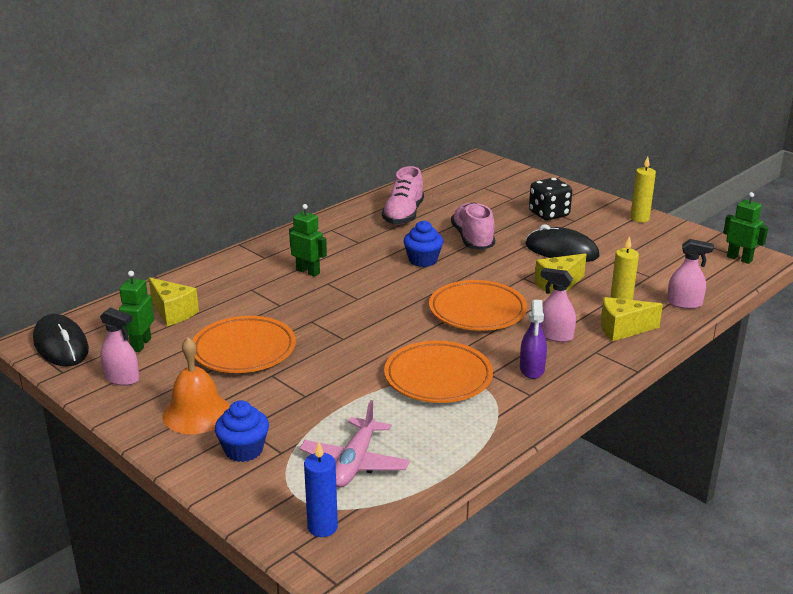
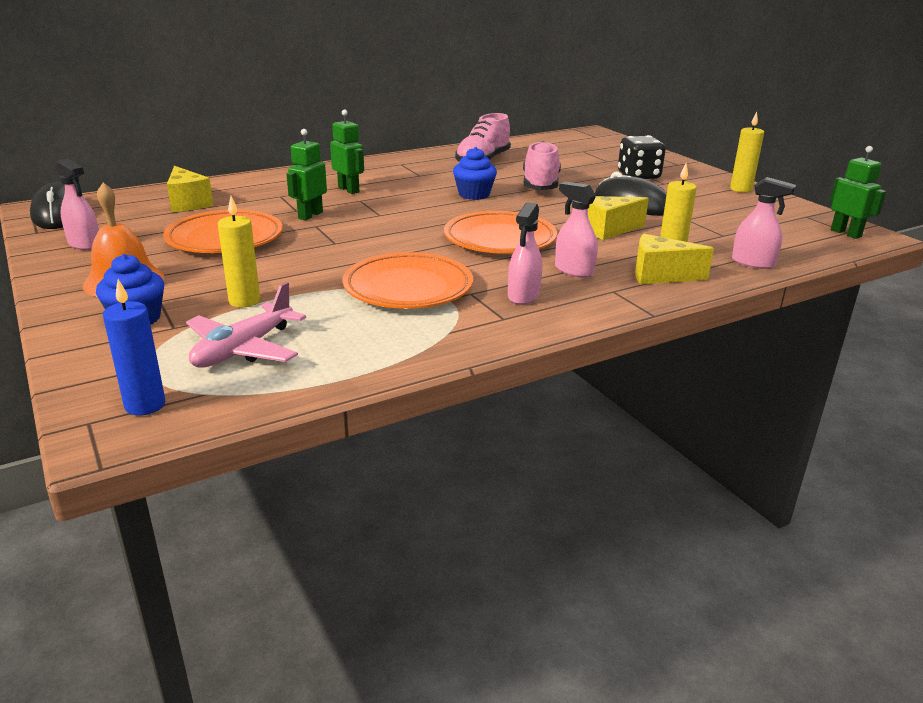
camera: 15 degrees right, 0 degrees up
green robot [119,271,154,352] -> green robot moved to [286,129,327,220]
purple spray bottle [520,300,547,379] -> pink spray bottle [508,202,542,305]
none -> yellow candle [218,196,260,308]

